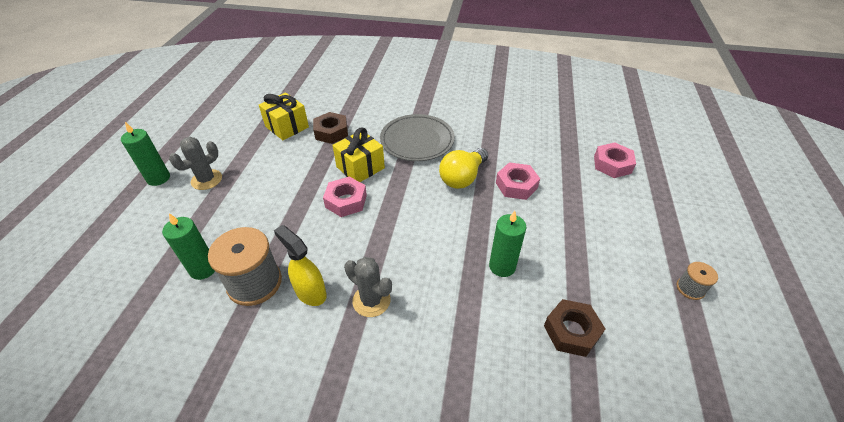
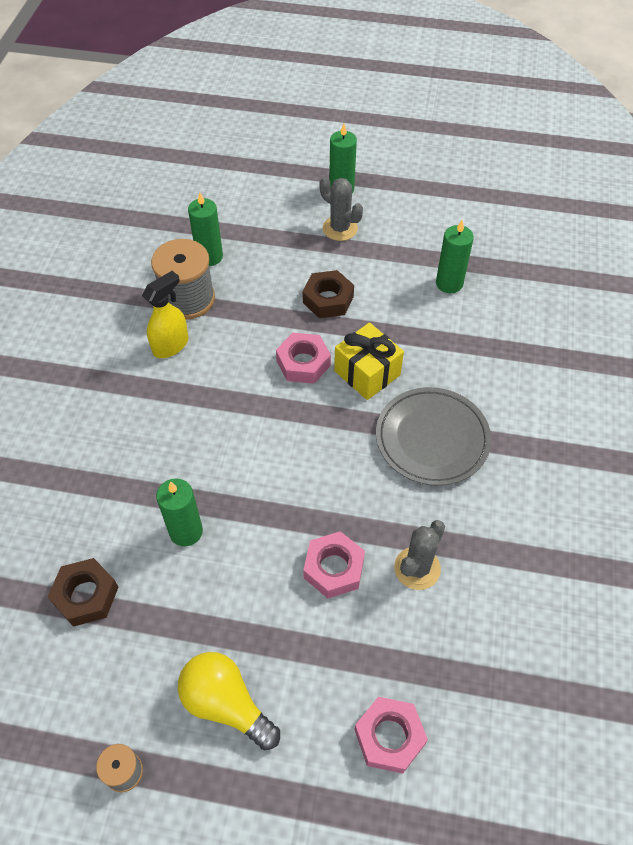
camera: 90 degrees right, 10 degrees up
yellow gift [259,93,309,140] -> green candle [436,220,474,293]
brown nut [313,112,348,144] -> brown nut moved to [303,270,354,318]
grey cactus [344,257,392,317] -> grey cactus moved to [394,520,445,590]
yellow light bulb [439,148,488,189] -> yellow light bulb moved to [178,652,280,750]

